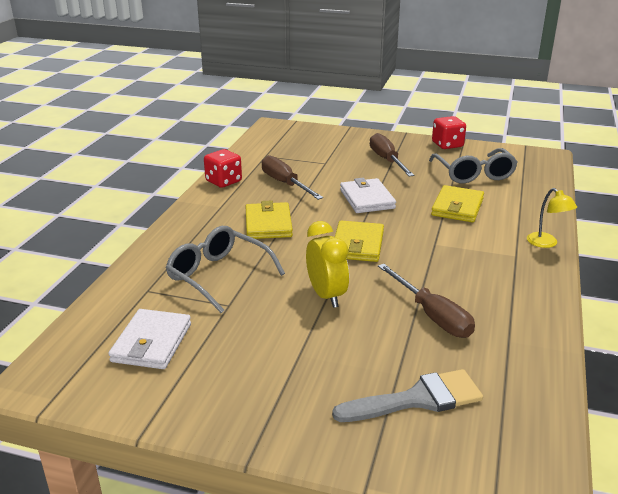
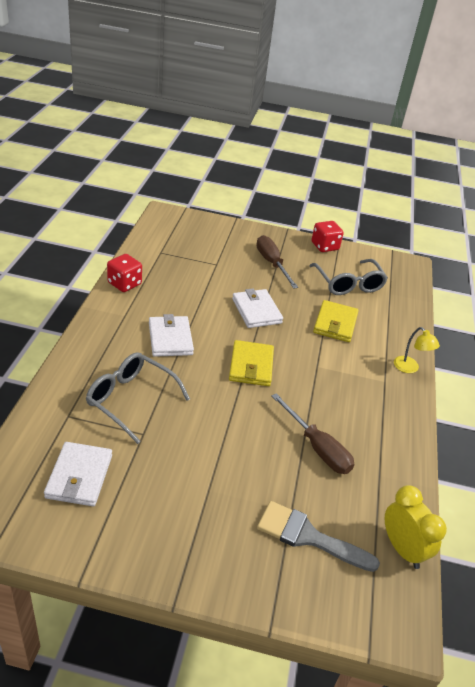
camera: 10 degrees left, 10 degrees up
yellow wallet [246,201,293,239] -> white wallet [149,314,194,357]
brown screwdriver [262,155,323,200] -> none
yellow clock [306,221,349,308] -> yellow clock moved to [385,485,447,569]
grey brush [332,369,483,422] -> grey brush turned 135 degrees counterclockwise [257,501,380,572]

